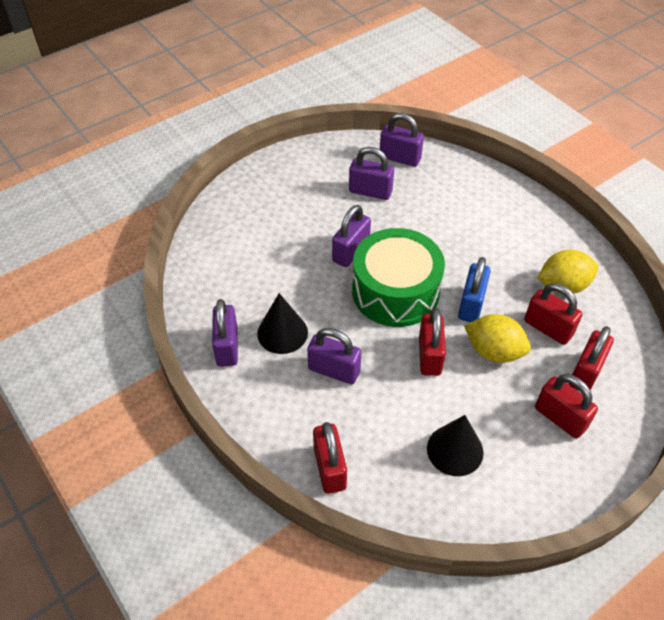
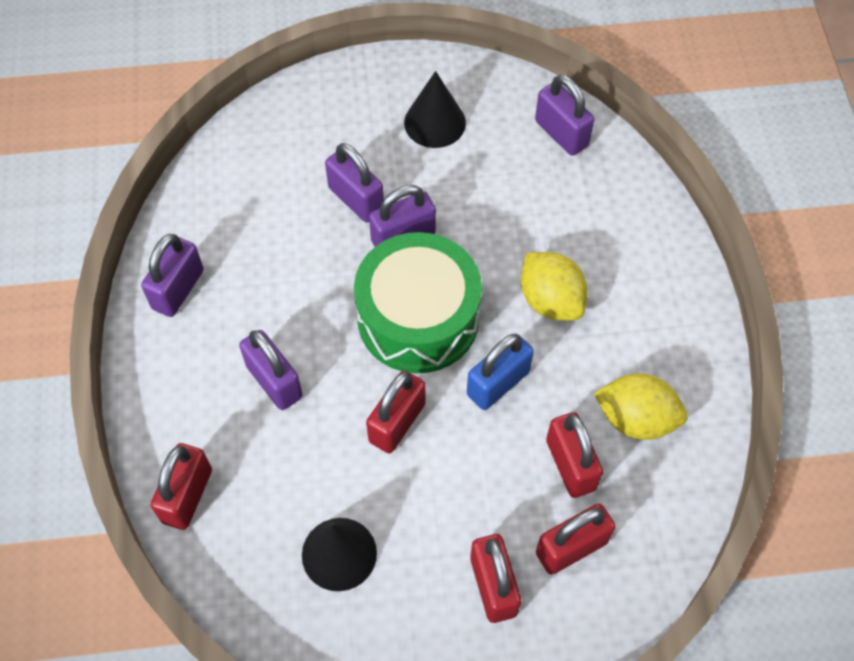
camera: 30 degrees right, 10 degrees up
black cone [257,293,308,354] -> black cone moved to [404,71,466,148]
purple padlock [349,147,394,200] -> purple padlock moved to [325,143,384,223]
yellow lemon [464,314,531,363] -> yellow lemon moved to [521,252,588,321]

